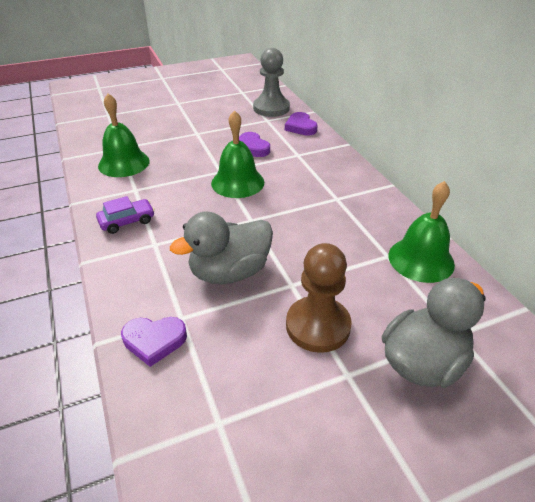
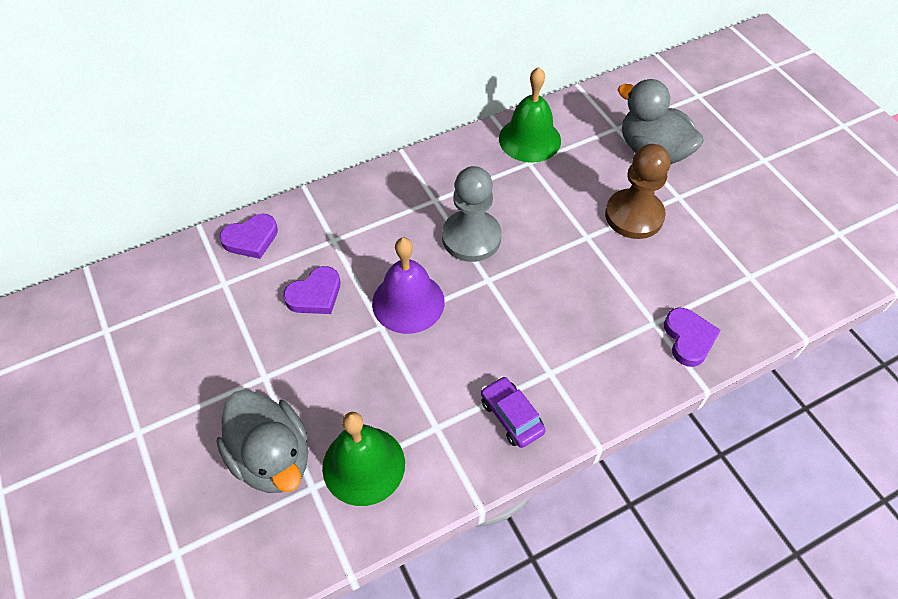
camera: 95 degrees left, 15 degrees up
grey duck [170,211,273,284] -> grey duck moved to [216,390,308,493]
green bell [211,110,264,198] -> purple bell [372,238,445,334]
grey pawn [253,48,290,117] -> grey pawn moved to [442,166,502,262]

